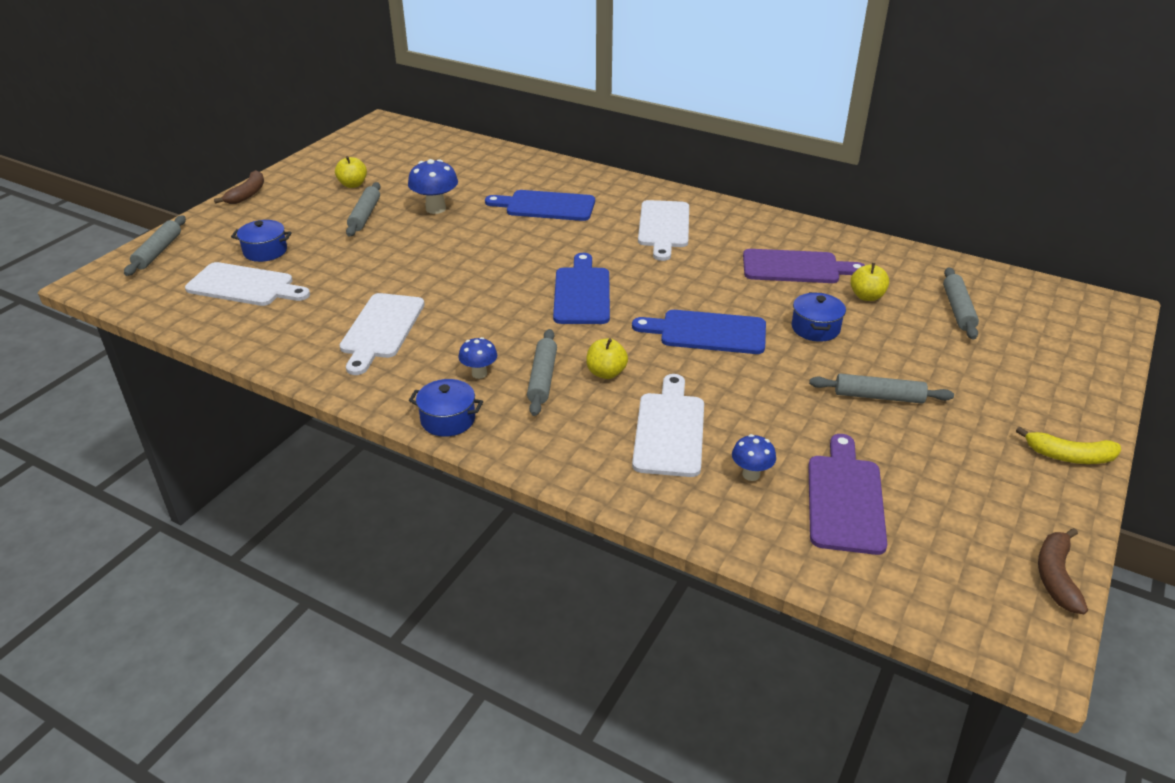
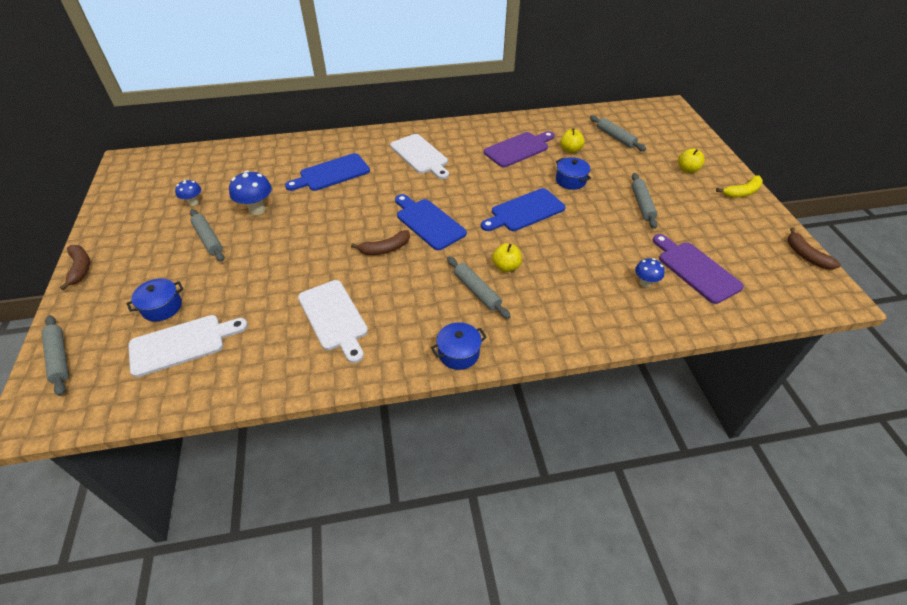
camera: 40 degrees left, 10 degrees up
yellow apple [335,156,367,188] -> yellow apple moved to [678,149,705,173]
blue mushroom [459,337,497,379] -> blue mushroom moved to [175,180,201,206]
white cutting board [632,374,704,477] -> none
grey rolling pin [809,374,954,404] -> grey rolling pin turned 60 degrees counterclockwise [632,173,657,229]
none -> brown banana [351,230,410,255]

